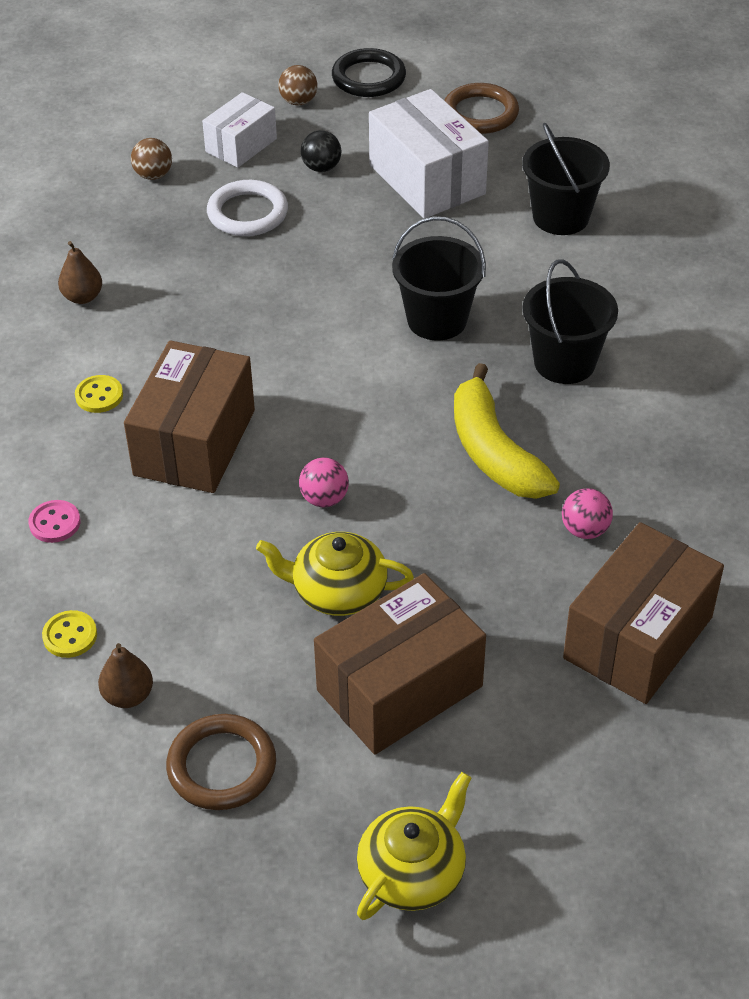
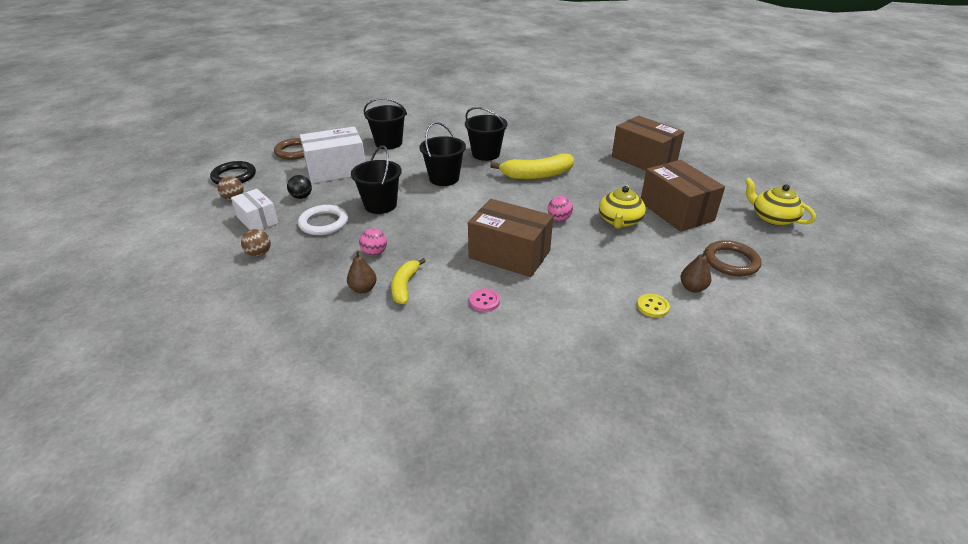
camera: 80 degrees left, 10 degrees down
pink button [28,500,80,543] -> pink button moved to [469,288,500,312]
yellow button [75,375,123,413] -> none
pink ball [562,488,613,539] -> pink ball moved to [359,228,387,256]
none -> black bucket [351,146,402,214]
none -> yellow banana [391,258,426,304]

